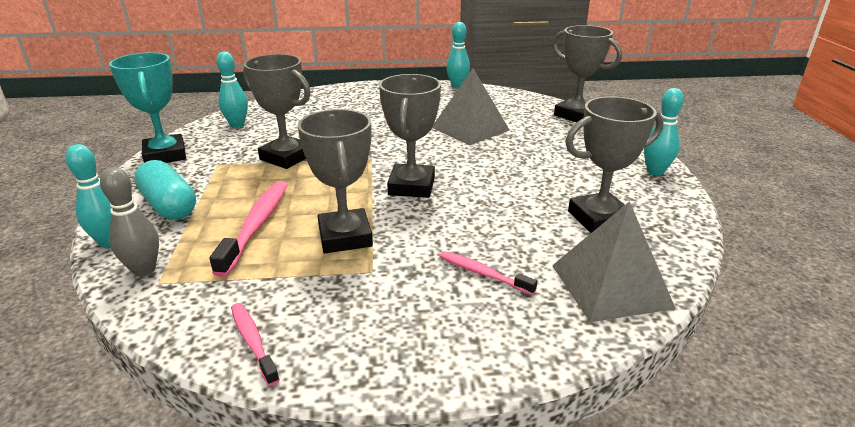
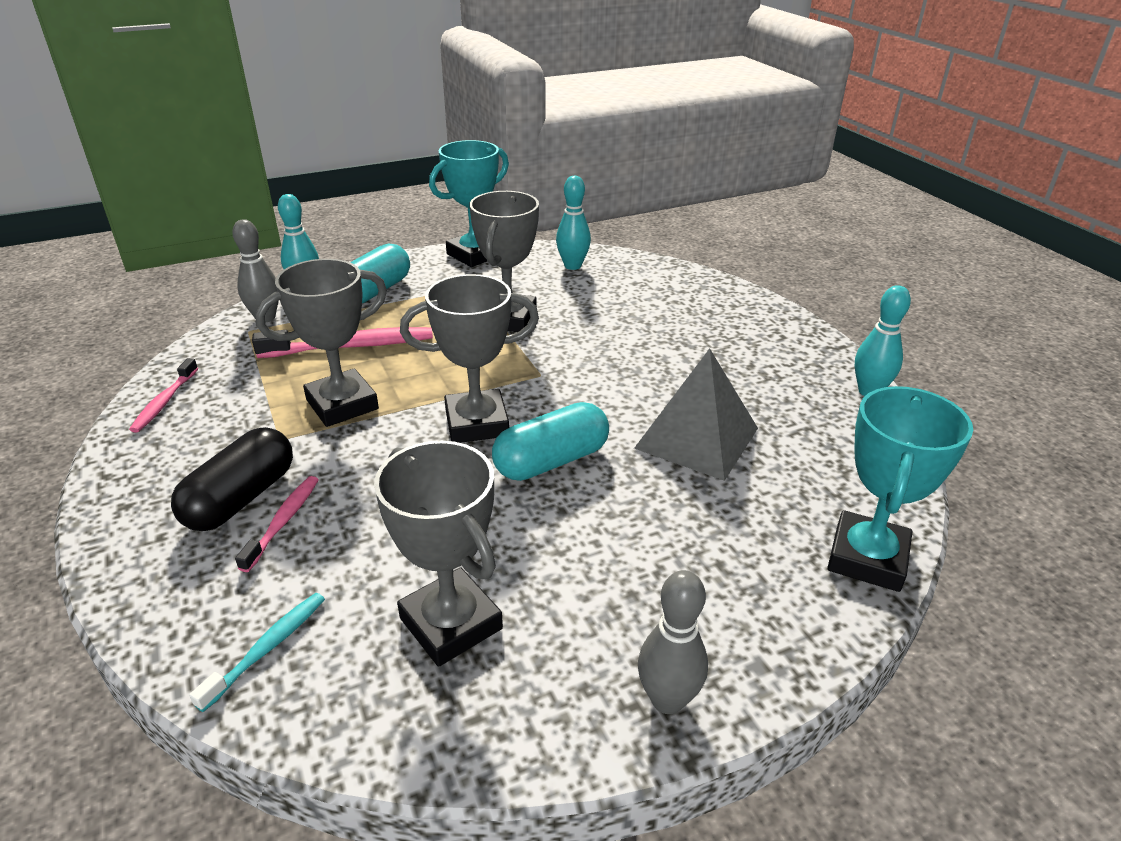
camera: 70 degrees right, 5 degrees up
pink toothbrush [231,303,280,386] -> pink toothbrush turned 150 degrees clockwise [129,358,198,433]
grey trophy [552,25,622,122] -> turquoise trophy [827,386,973,592]
grey pyramid [552,201,676,322] -> turquoise toothbrush [189,593,325,712]
turquoise bowling pin [644,88,684,176] -> grey bowling pin [638,570,708,714]
none -> black capsule [171,427,293,531]
none -> turquoise capsule [492,402,609,481]

